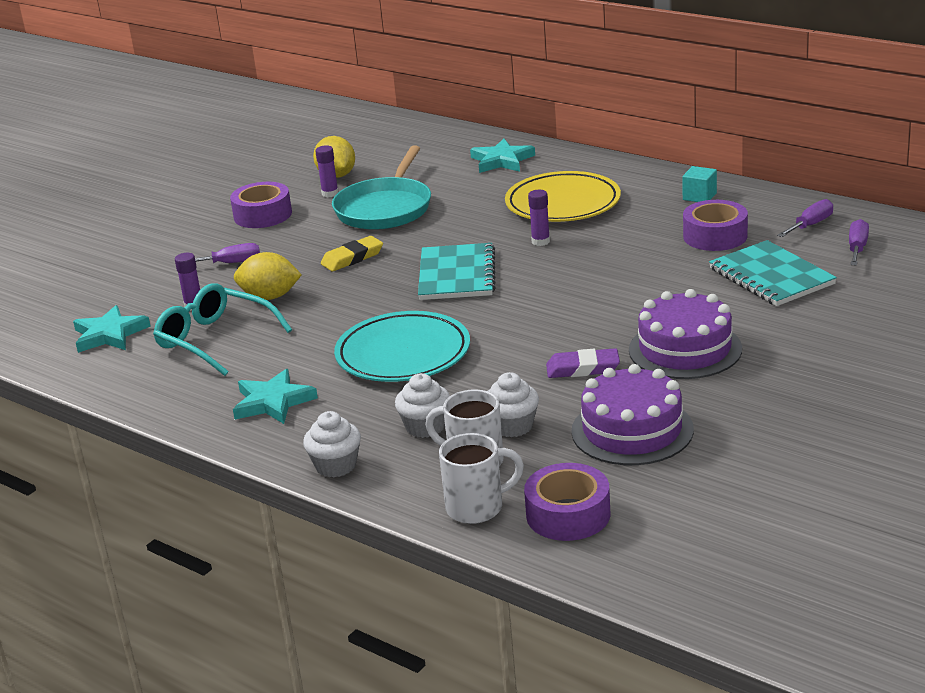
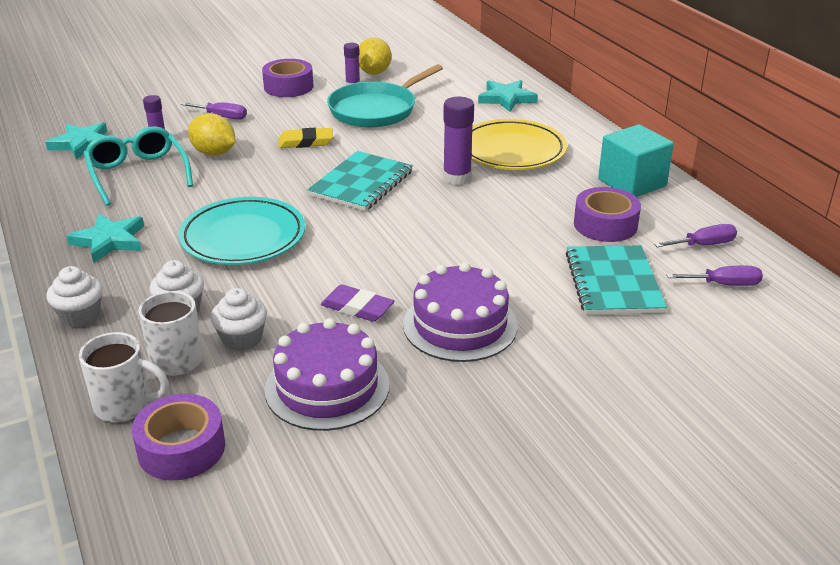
camera: 25 degrees right, 5 degrees up
purple glue stick [528,190,550,246] -> purple glue stick [443,97,474,185], size x1.64
turquoise cube [682,166,717,202] -> turquoise cube [598,124,674,197], size x1.89
purple screwdriver [849,219,869,265] -> purple screwdriver turned 45 degrees clockwise [667,266,763,286]

